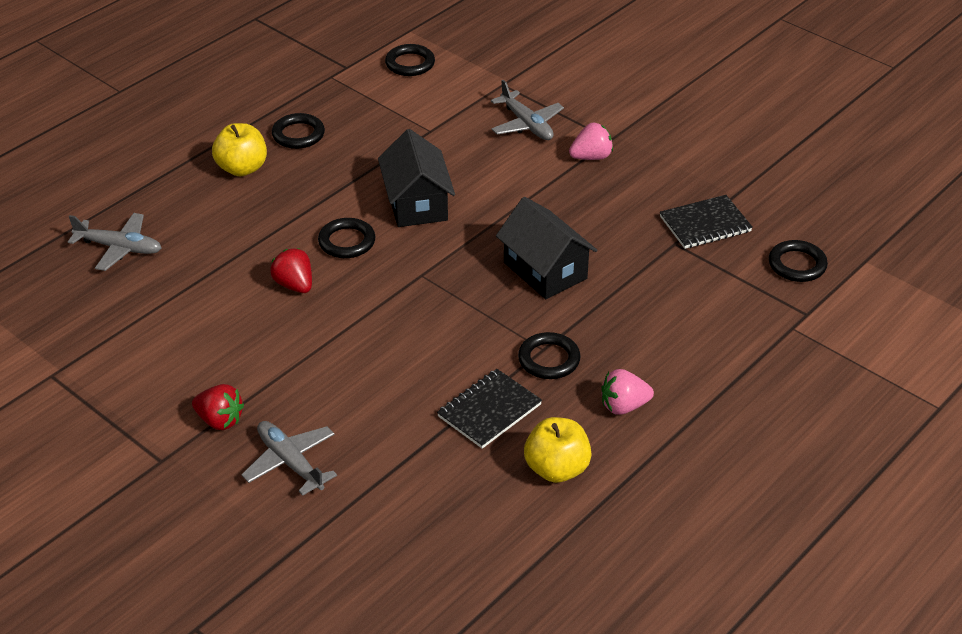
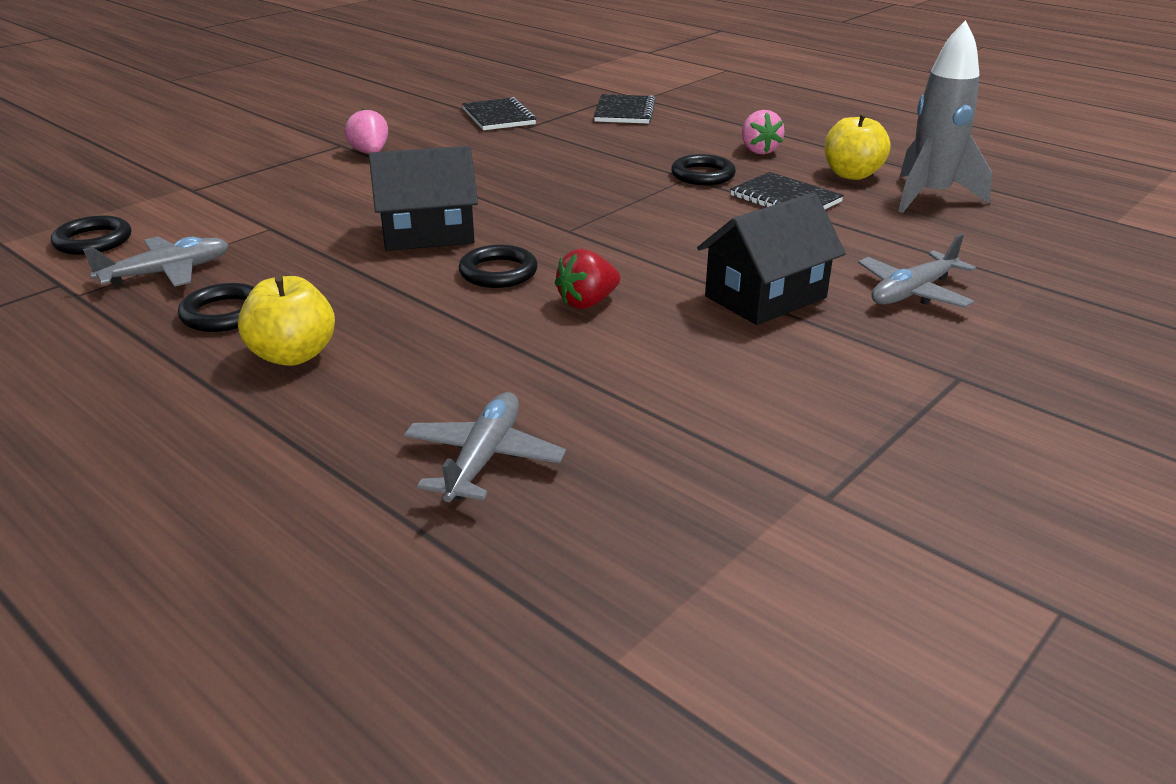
camera: 90 degrees left, 10 degrees down
red strawberry [192,384,244,430] -> none
grey plane [491,80,564,140] -> grey plane moved to [83,237,229,287]
black house [496,197,598,299] -> black house moved to [697,193,846,325]
black ring [769,240,828,282] -> none
none -> black notebook [594,94,655,124]
none -> grey rocket [898,20,992,213]

